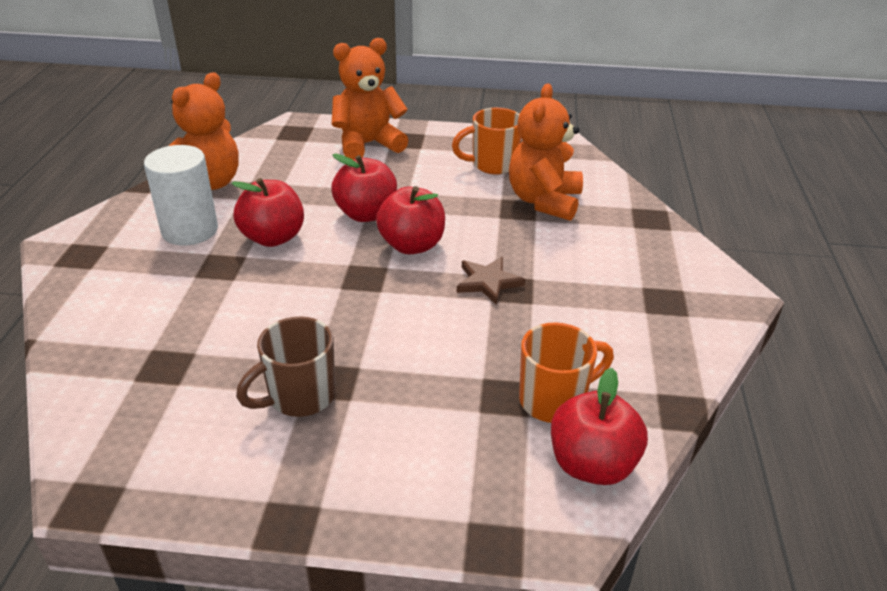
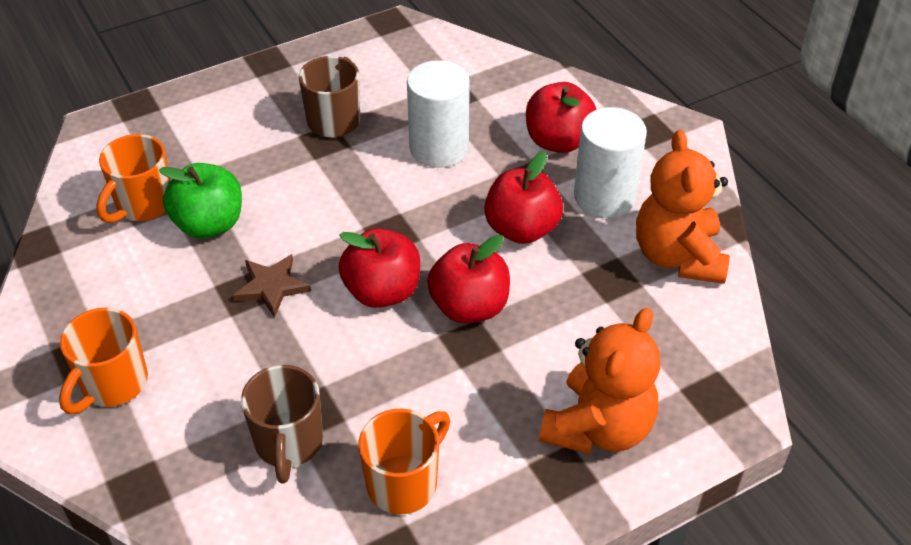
camera: 145 degrees right, 10 degrees up
orange teddy bear [509,83,583,221] -> brown mug [241,365,323,484]
red apple [551,368,648,485] -> red apple moved to [526,82,597,153]
none -> orange mug [59,307,148,414]
none -> green apple [159,163,242,238]
none -> white cylinder [407,60,470,168]

